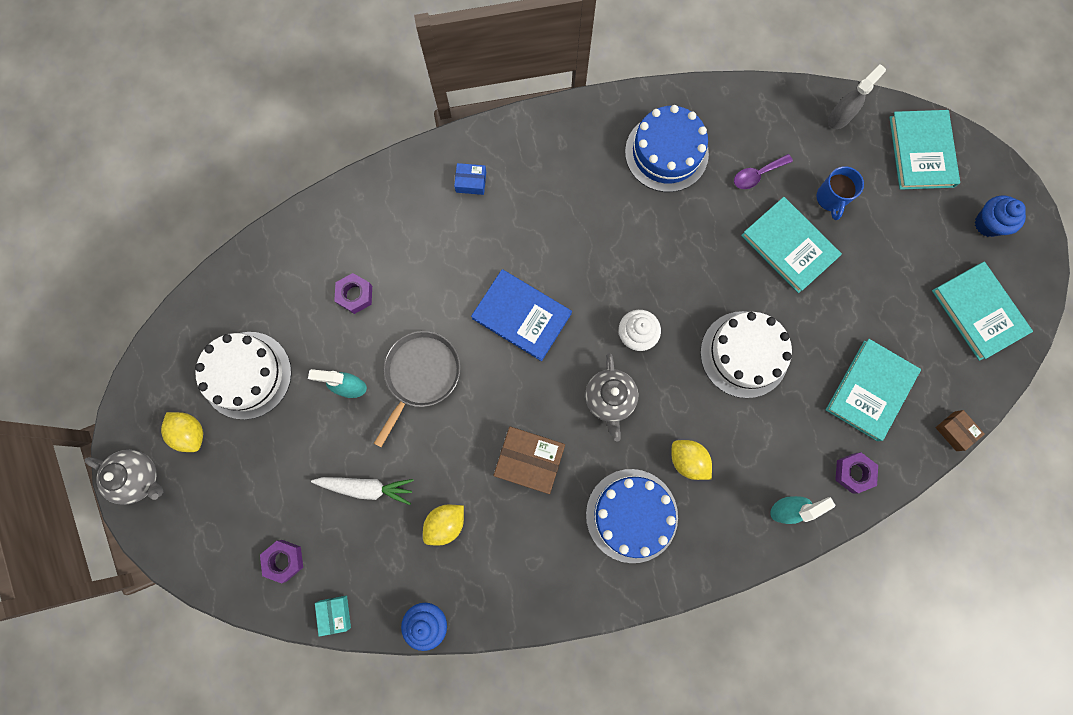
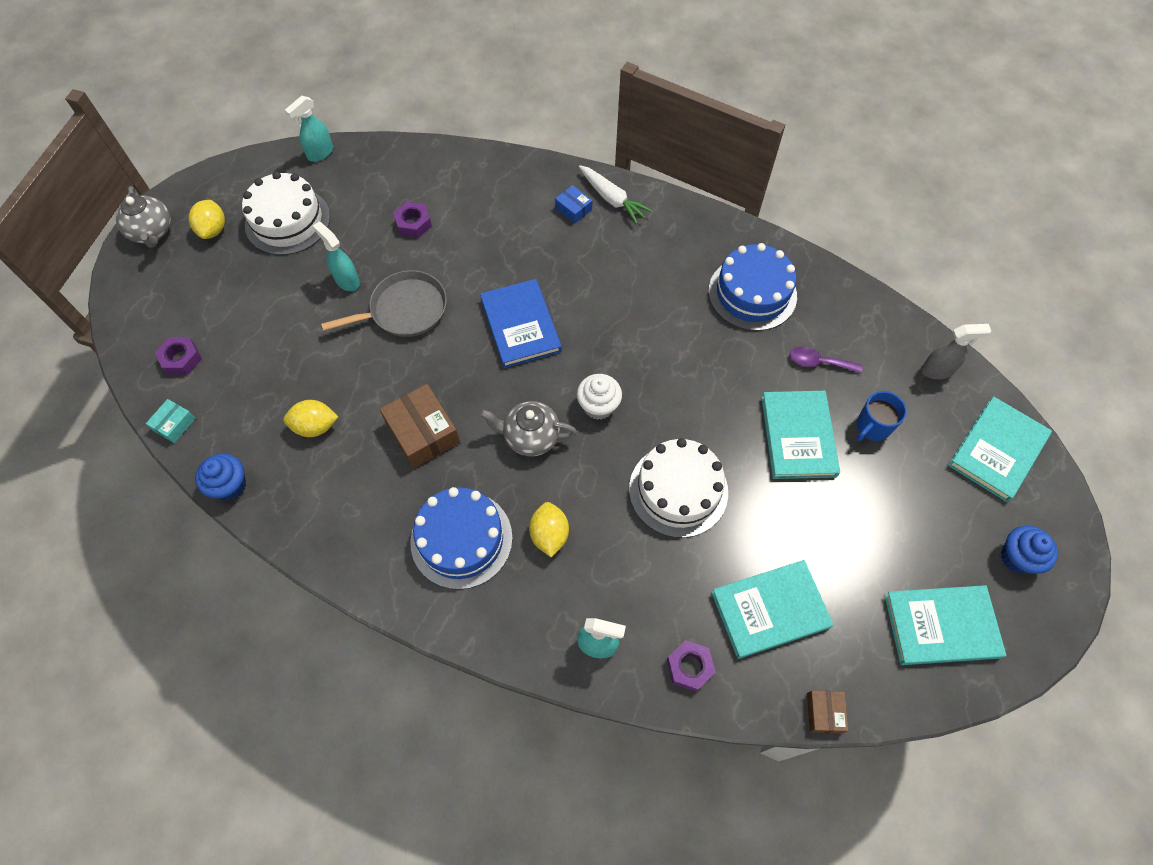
camera: 40 degrees right, 15 degrees down
white carrot [311,477,414,505] -> white carrot moved to [579,165,652,224]
grey teapot [585,353,638,441] -> grey teapot turned 60 degrees clockwise [480,401,577,456]
turquoise book [932,262,1033,361] -> turquoise book turned 75 degrees clockwise [884,585,1006,665]
none -> turquoise spray bottle [285,96,333,162]

